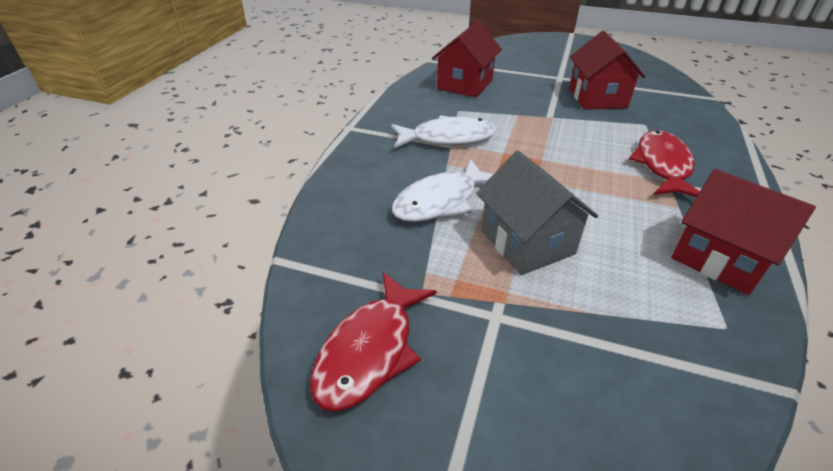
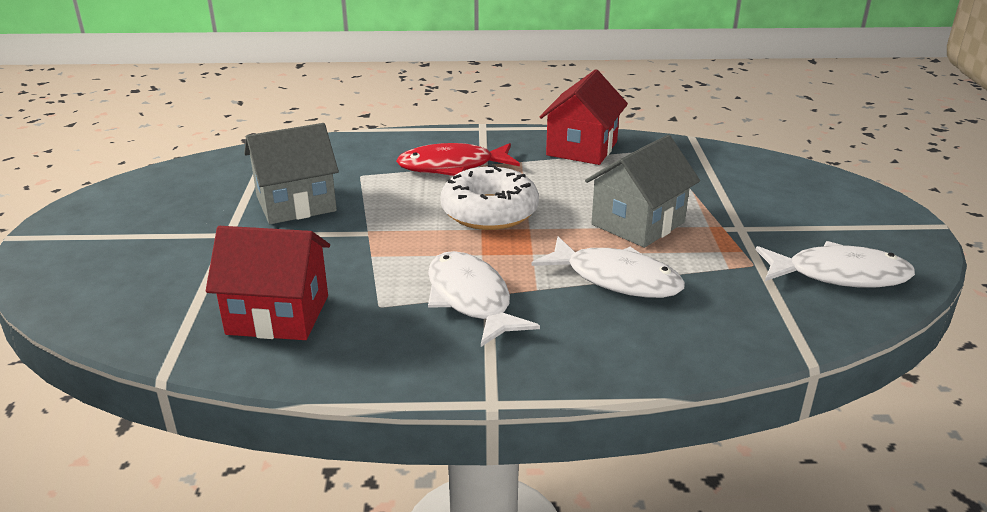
camera: 110 degrees left, 10 degrees down
red fish [310,272,437,412] -> white fish [756,241,915,288]
red house [569,31,646,110] -> grey house [244,123,339,224]
none -> white donut [440,164,539,230]

